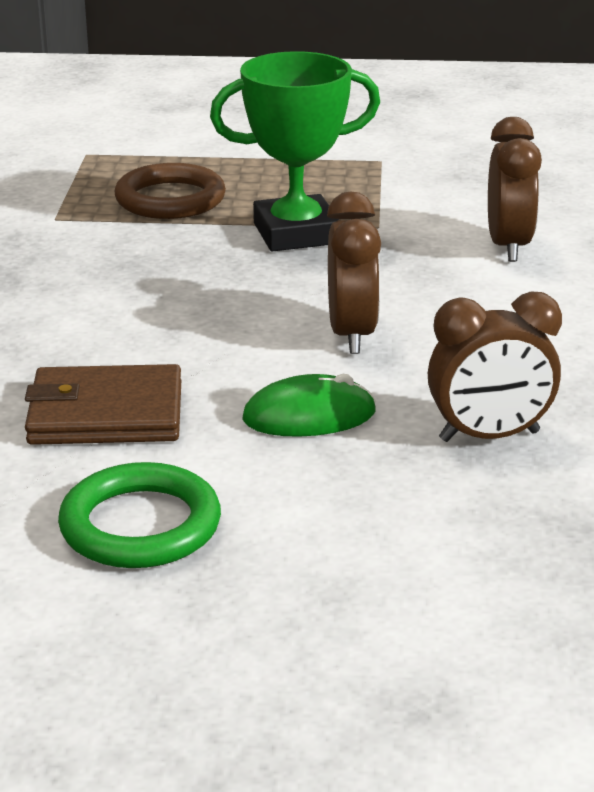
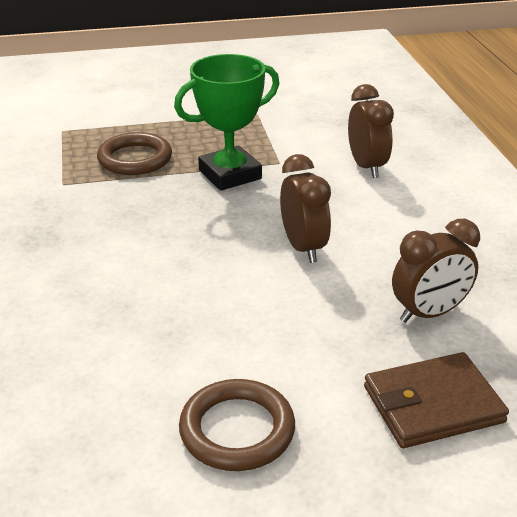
camera: 15 degrees left, 5 degrees up
brown wallet [25,364,181,445] -> brown wallet moved to [364,352,509,448]
green ring [58,462,221,568] -> brown ring [179,379,295,471]
green mouse [242,374,376,437] -> none

